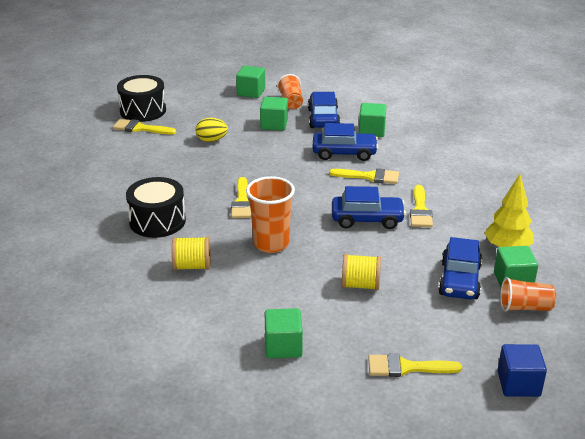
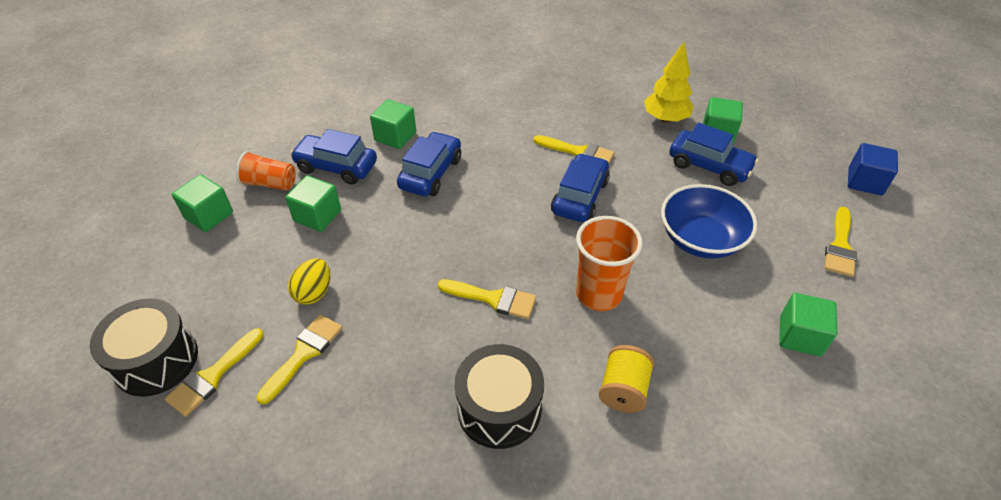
camera: 70 degrees left, 15 degrees up
yellow brush [329,168,399,184] -> yellow brush moved to [257,314,343,404]
yellow spool [342,254,381,290] -> blue bowl [661,184,757,259]
orange cup [500,277,556,312] -> none

